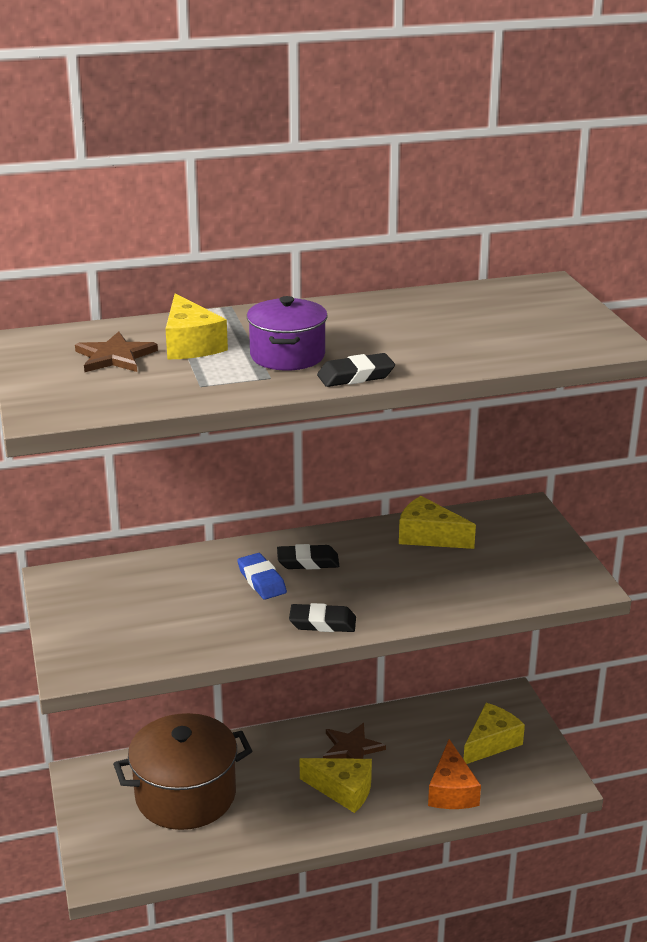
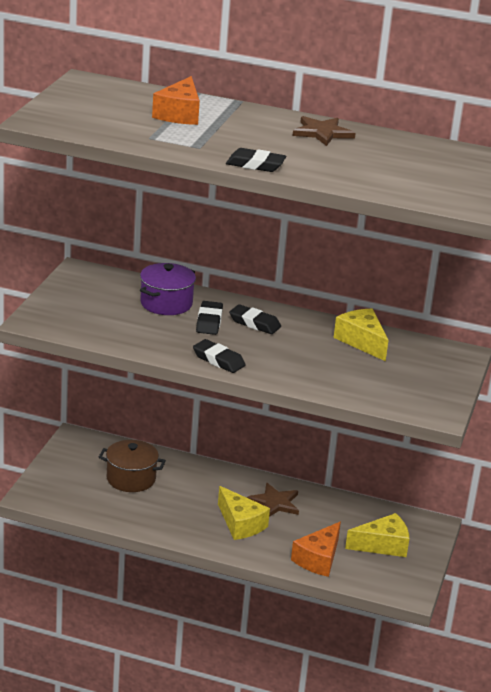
camera: 30 degrees right, 0 degrees up
brown star [75,332,158,372] -> brown star moved to [293,116,356,146]
brown pot [113,713,252,830] -> brown pot [99,440,166,492], size x0.61
yellow cheese [166,294,228,360] -> orange cheese [152,76,200,125]
blue eraser [237,553,287,600] -> black eraser [196,301,223,335]
purple pot [247,296,328,371] -> purple pot moved to [140,263,196,315]

